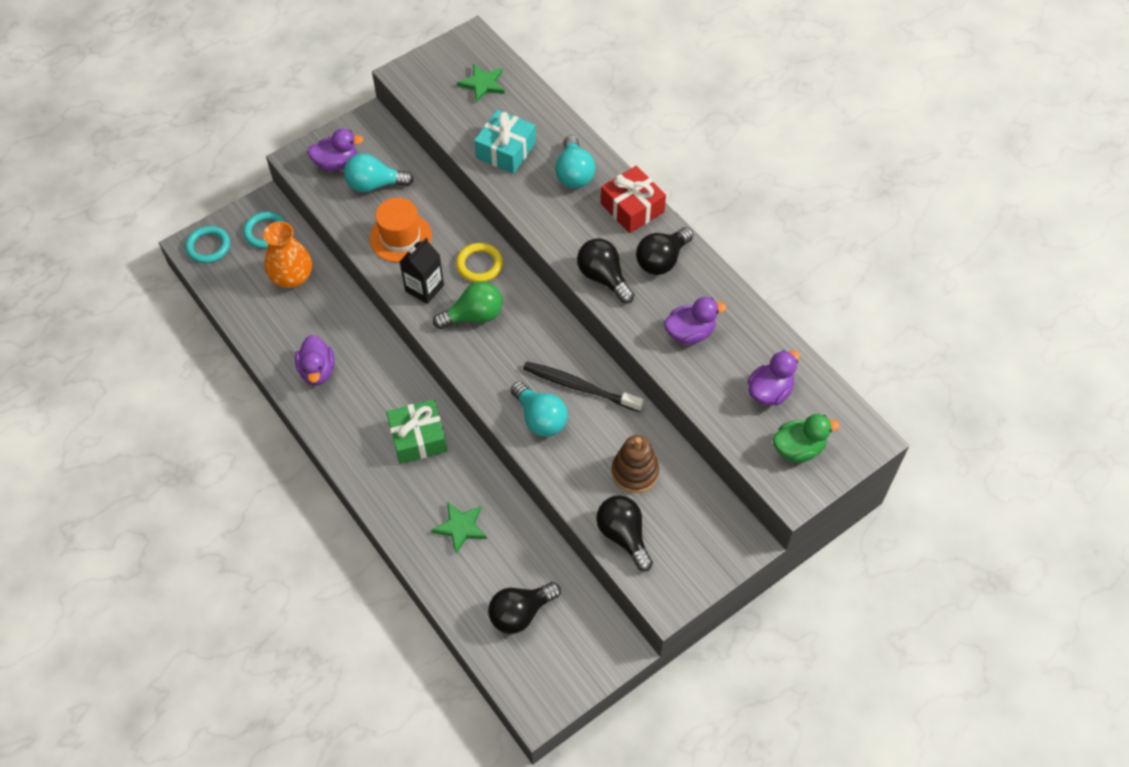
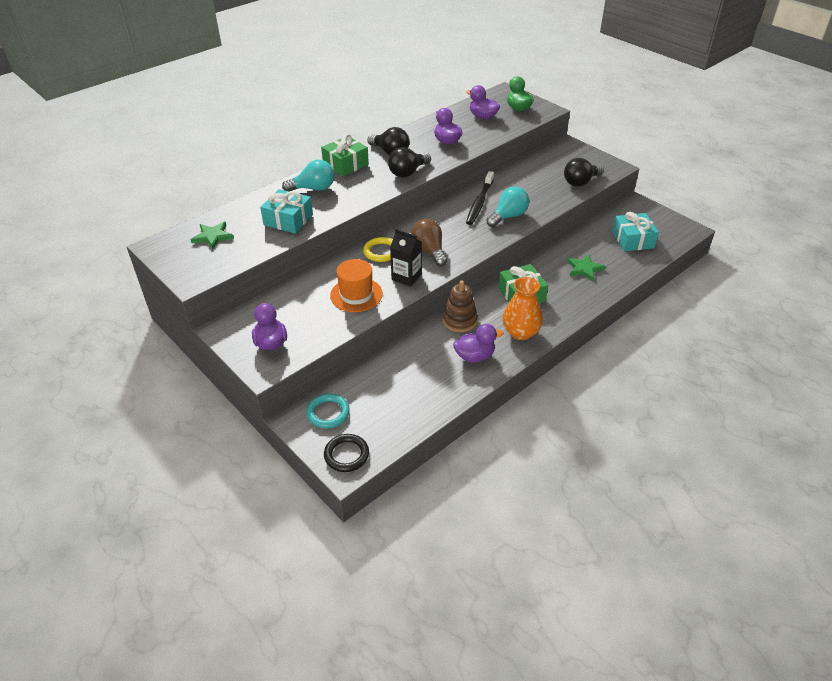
camera: 95 degrees left, 15 degrees down
turquoise ring [185,226,230,263] -> black ring [324,434,369,472]
orange vase [263,222,312,288] -> orange vase moved to [502,277,543,340]
turquoise light bulb [344,153,414,193] -> none
green light bulb [433,281,502,329] -> brown light bulb [411,219,447,266]
black light bulb [488,582,561,634] -> turquoise gift [612,212,659,252]
red gift [601,166,666,233] -> green gift [321,134,369,177]
brown stacking toy [612,435,659,493] -> brown stacking toy moved to [443,281,478,332]

